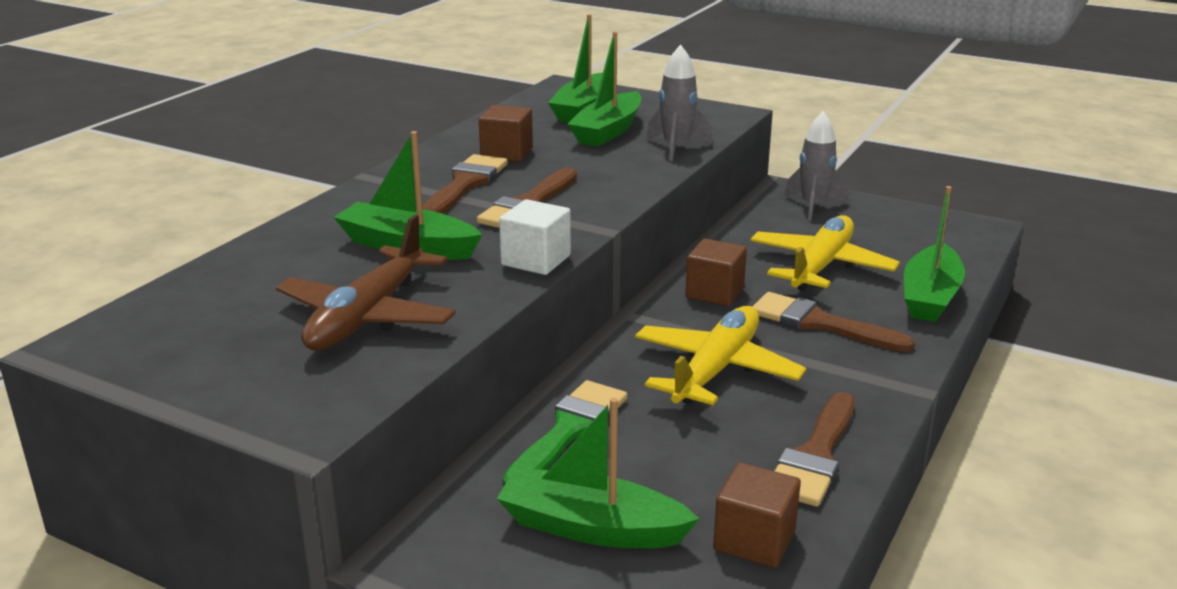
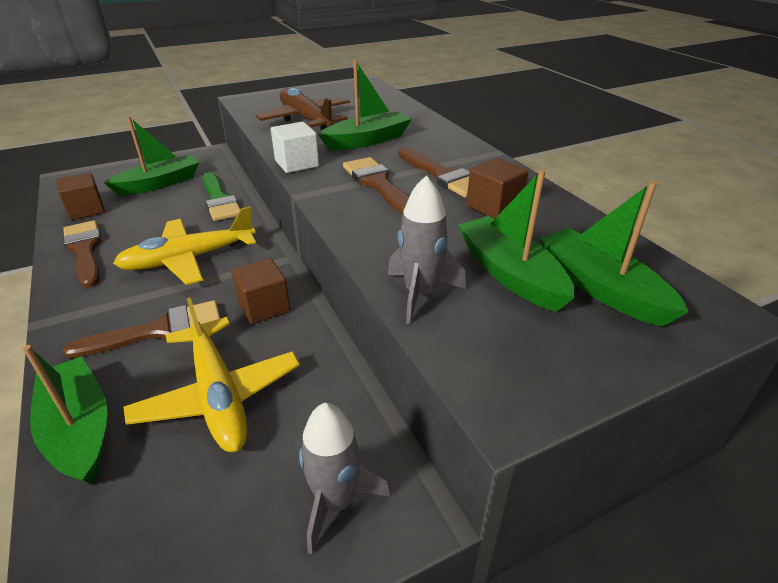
camera: 125 degrees right, 10 degrees up
yellow plane [635,306,806,405] -> yellow plane turned 90 degrees clockwise [113,207,256,285]

